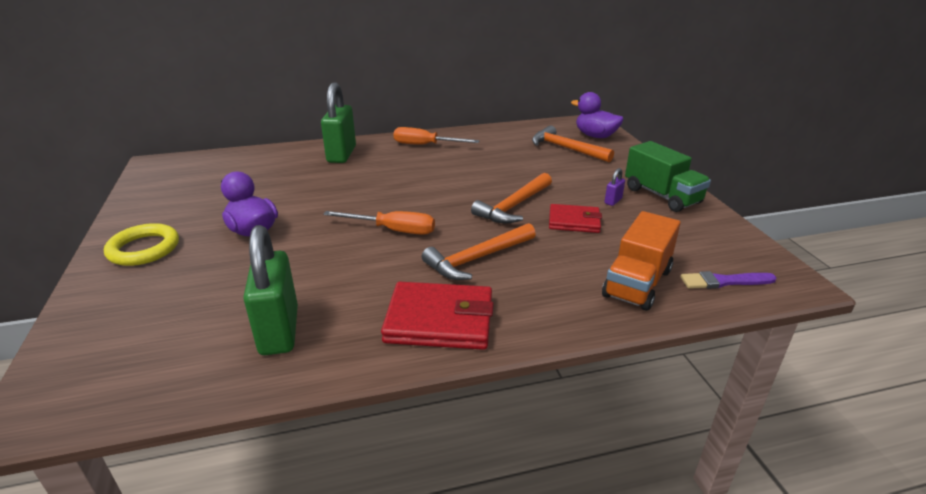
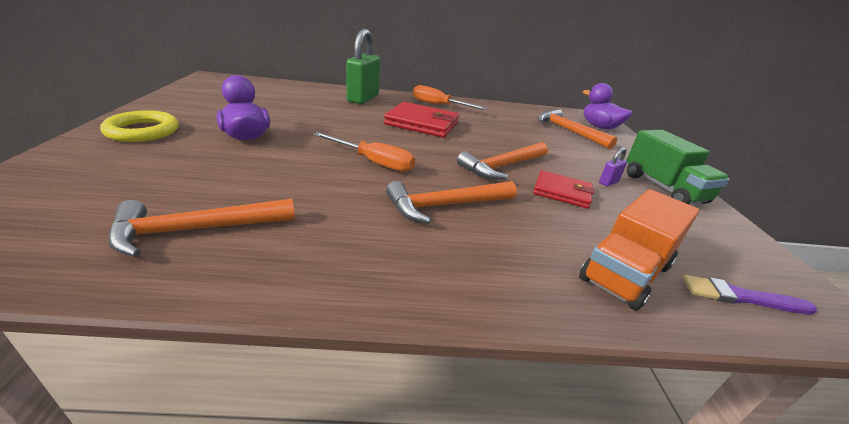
camera: 10 degrees right, 0 degrees up
green padlock [243,225,298,355] -> orange hammer [108,199,295,257]
red wallet [381,282,494,350] -> red wallet moved to [384,102,459,138]

